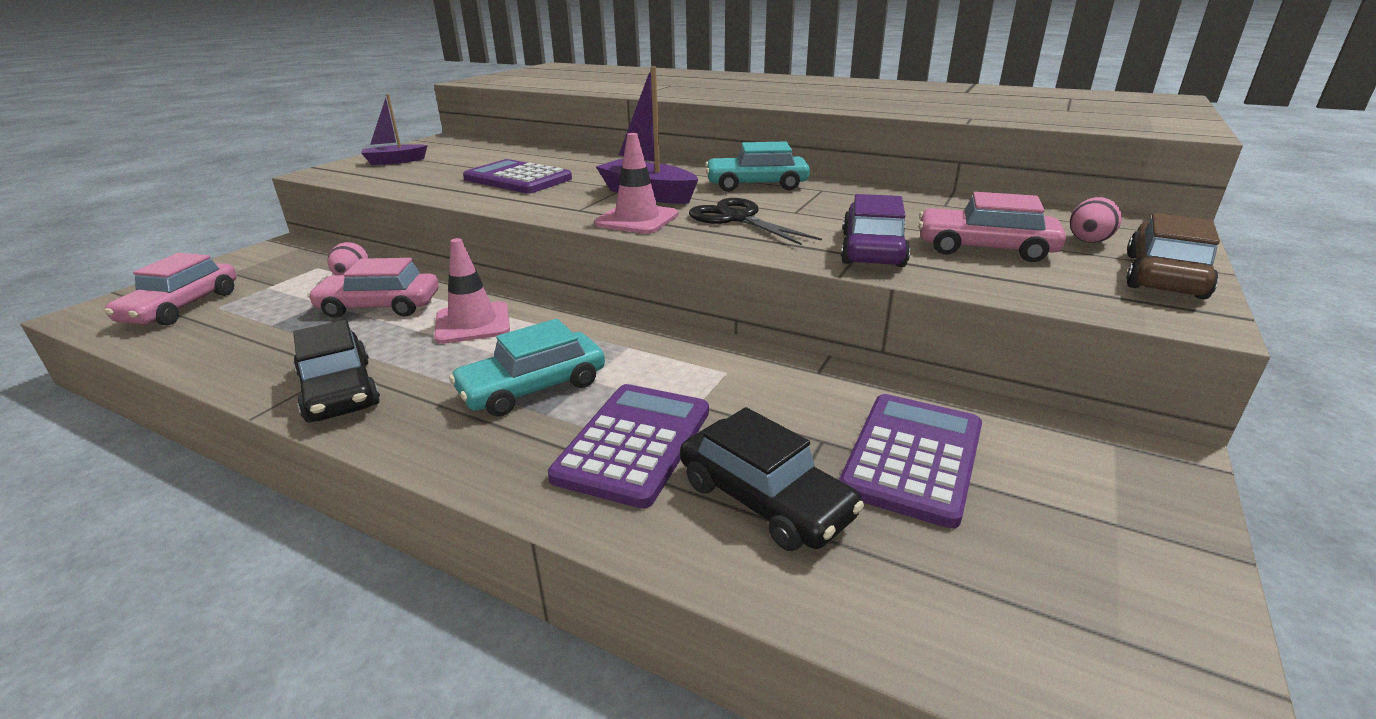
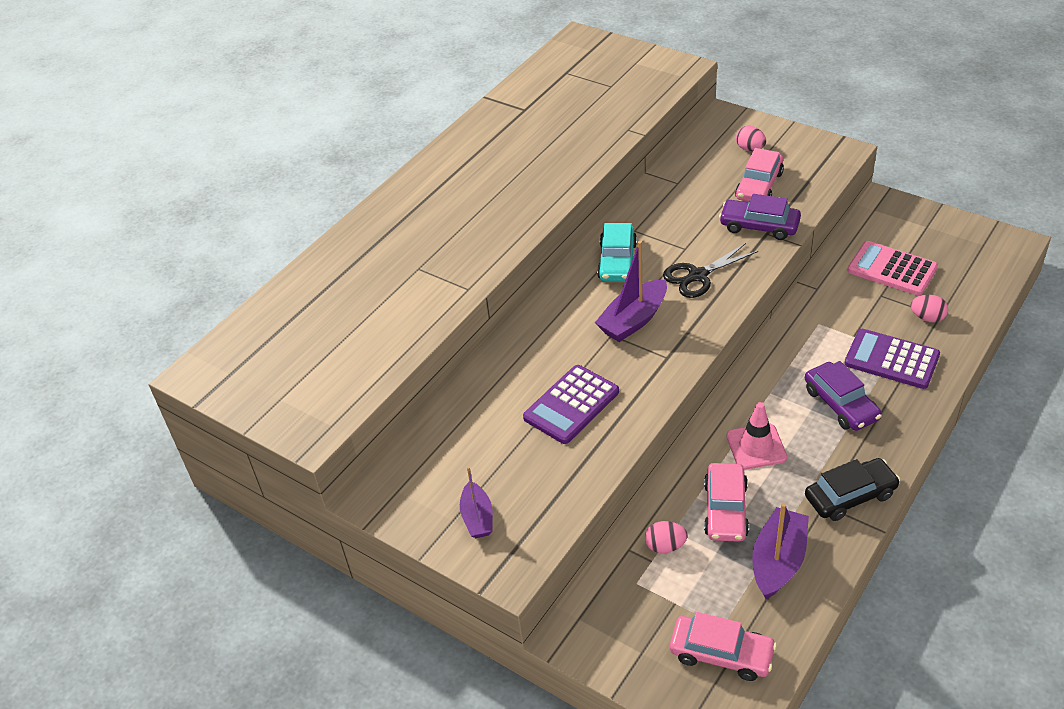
camera: 80 degrees left, 15 degrees up
turquoise car [449,319,605,417] -> purple car [805,361,882,431]
pink traffic cone [594,133,678,234] -> none
black car [680,407,864,551] -> pink egg [910,295,948,322]
purple calculator [839,394,982,529] -> pink calculator [848,241,938,296]
brown car [1126,213,1220,299] -> none
none -> purple boat [752,503,809,599]

